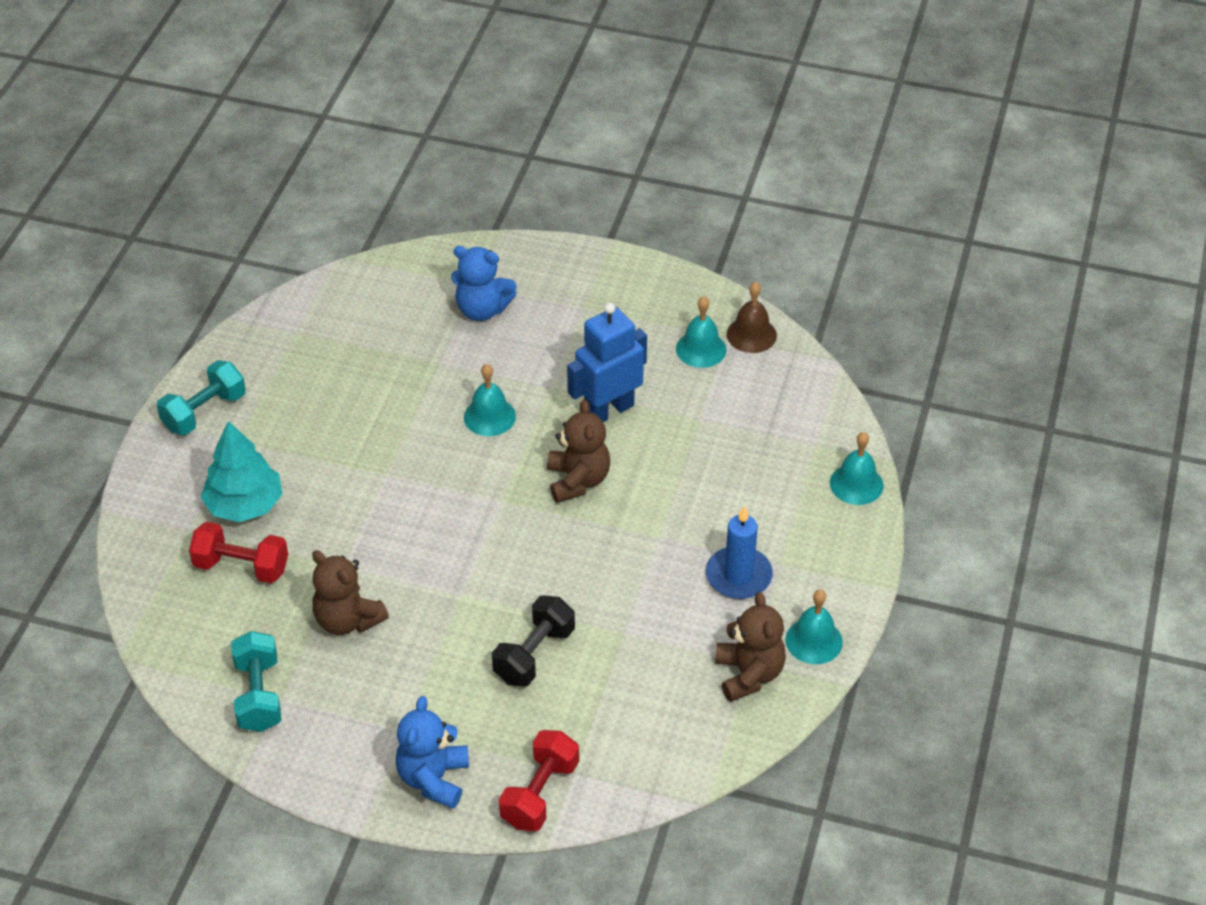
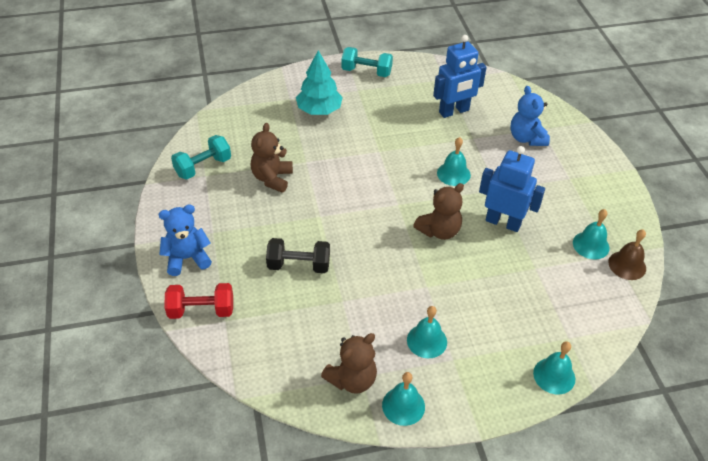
camera: 60 degrees right, 0 degrees up
red dumbbell [189,522,288,583] -> none
blue candle [706,506,773,599] -> turquoise bell [407,306,447,358]
none -> blue robot [433,35,487,118]

